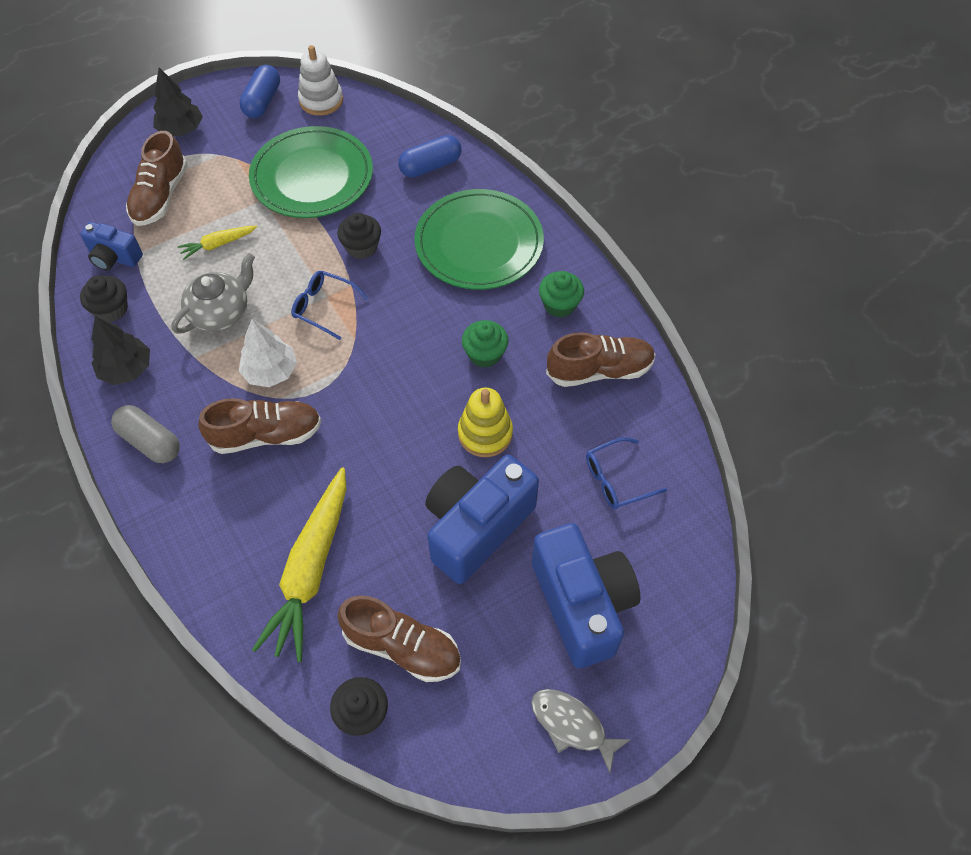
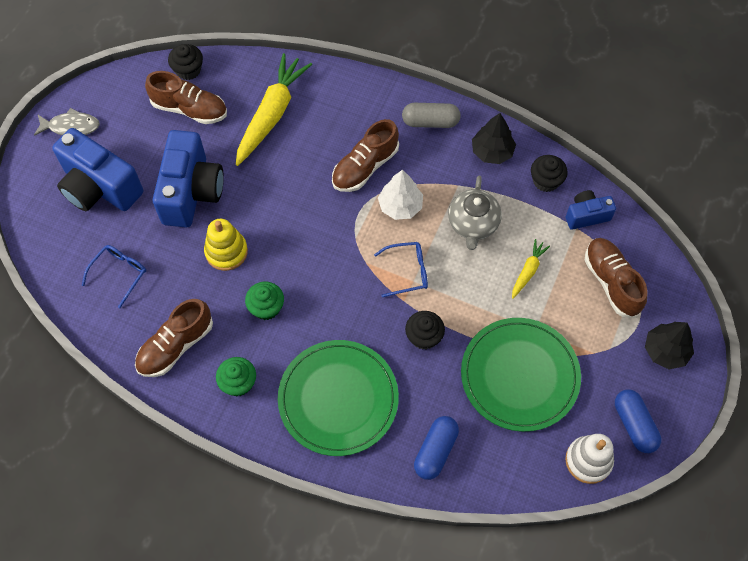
camera: 145 degrees right, 5 degrees up
yellow carrot [252,467,346,662] -> yellow carrot turned 45 degrees clockwise [236,53,312,166]
brown shoe [337,595,461,682] -> brown shoe turned 150 degrees counterclockwise [145,71,227,124]

